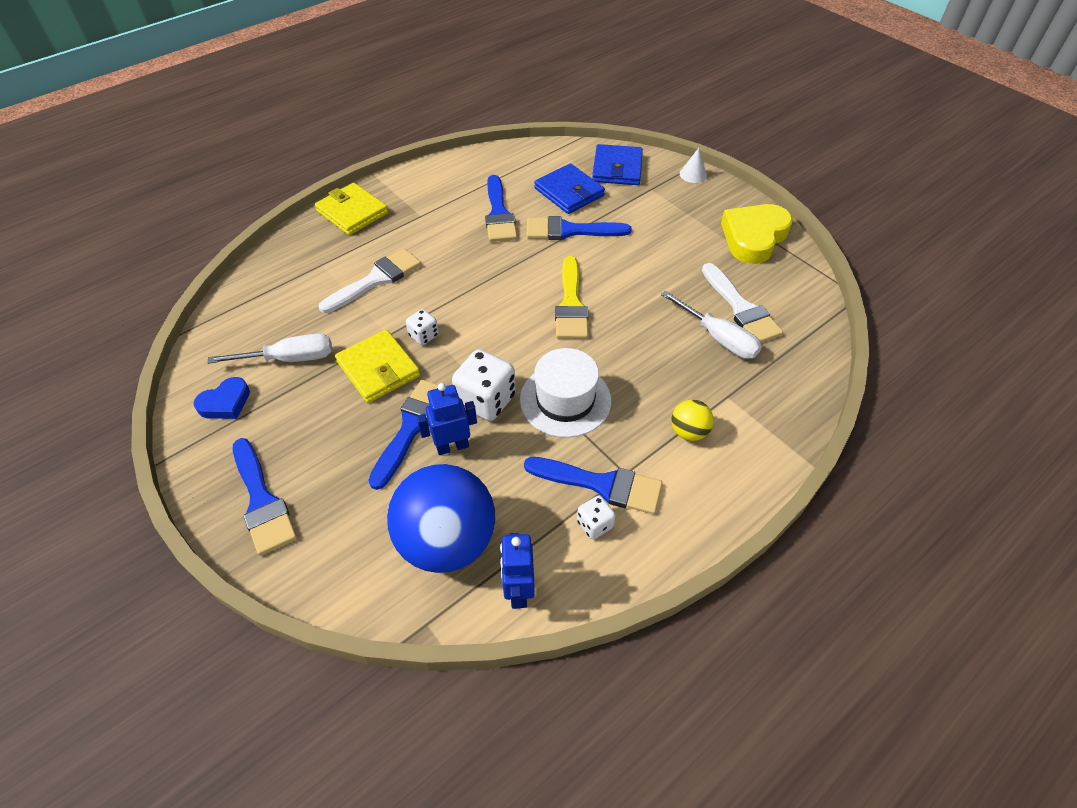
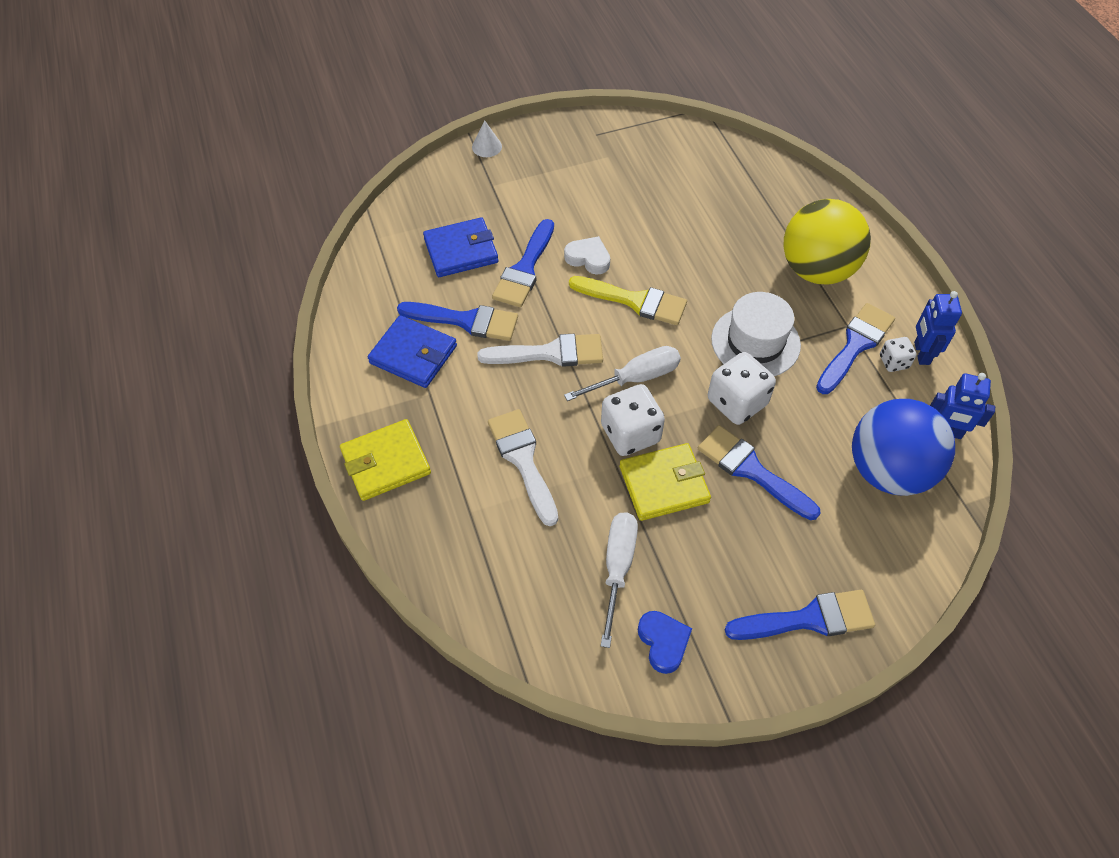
camera: 70 degrees left, 5 degrees up
white dice [406,309,439,345] -> white dice [601,384,665,456], size x1.84
blue robot [417,383,477,455] -> blue robot moved to [914,291,962,365]
blue wallet [592,144,643,185] -> blue wallet moved to [368,315,457,388]
white screwdriver [661,291,762,359] -> white screwdriver moved to [564,346,681,401]
yellow ball [671,400,714,441] -> yellow ball [784,199,871,284], size x2.25
white brush [702,263,783,343] -> white brush moved to [477,334,603,367]
yellow heart [721,204,793,264] -> none
none -> white heart [564,236,610,275]

